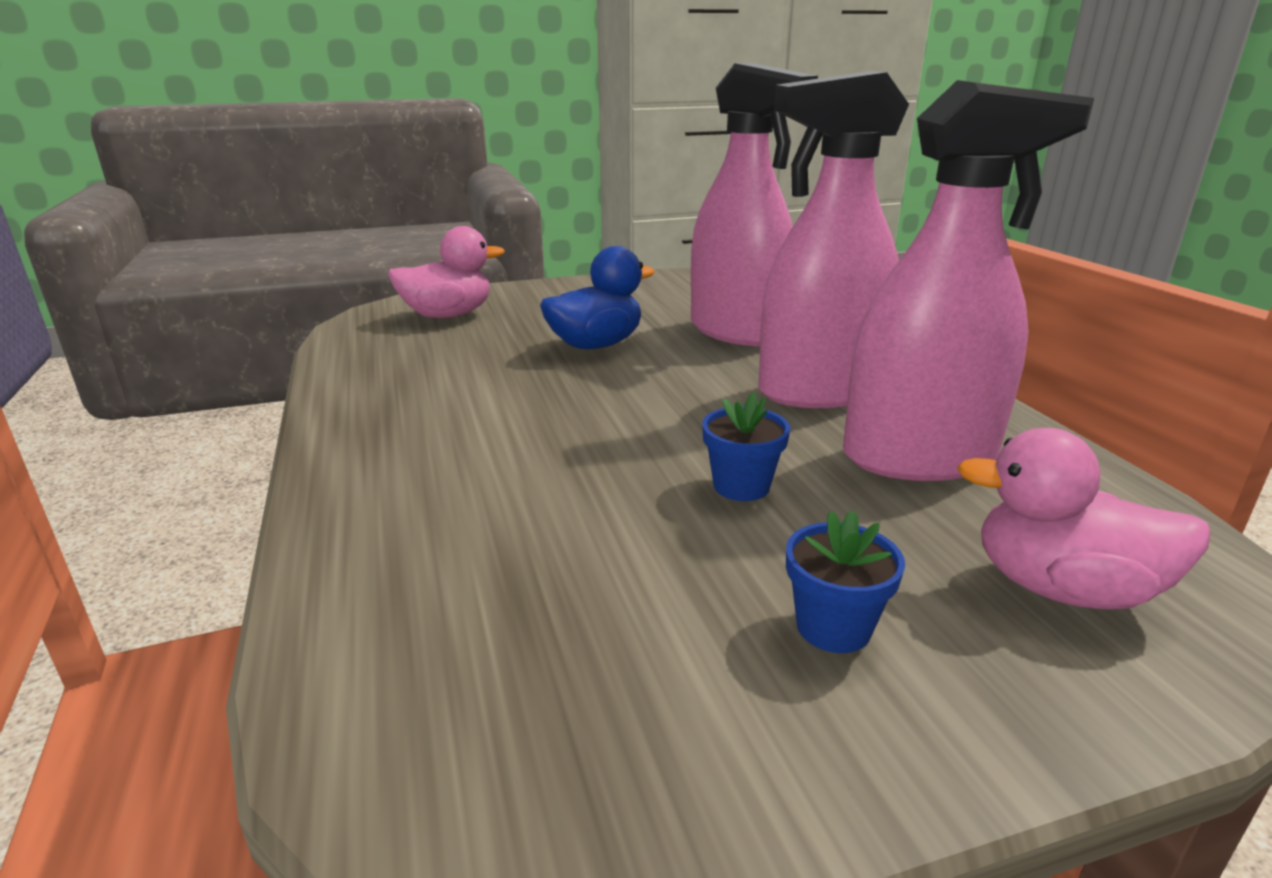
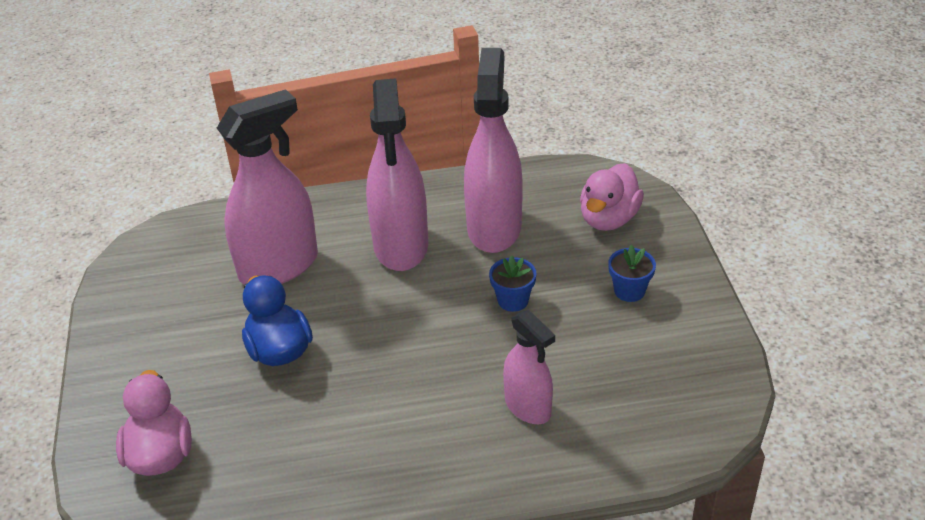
camera: 80 degrees left, 15 degrees up
none -> pink spray bottle [503,310,555,424]

